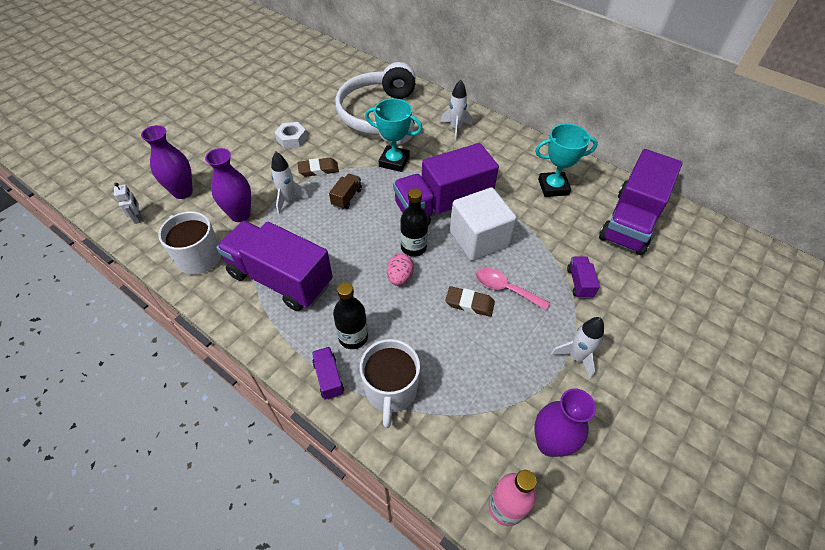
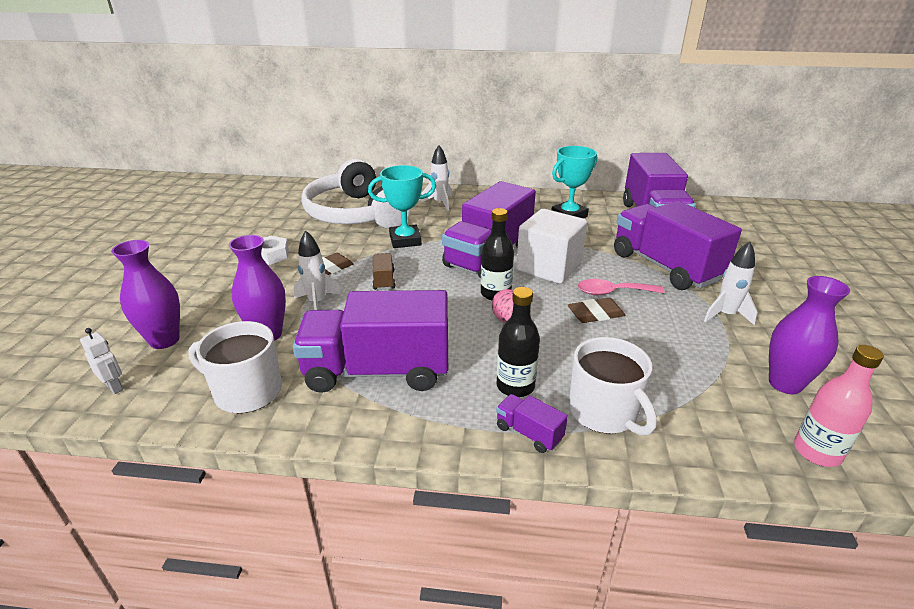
camera: 30 degrees left, 20 degrees down
purple truck [567,256,600,299] -> purple truck [614,201,742,290], size x2.45

